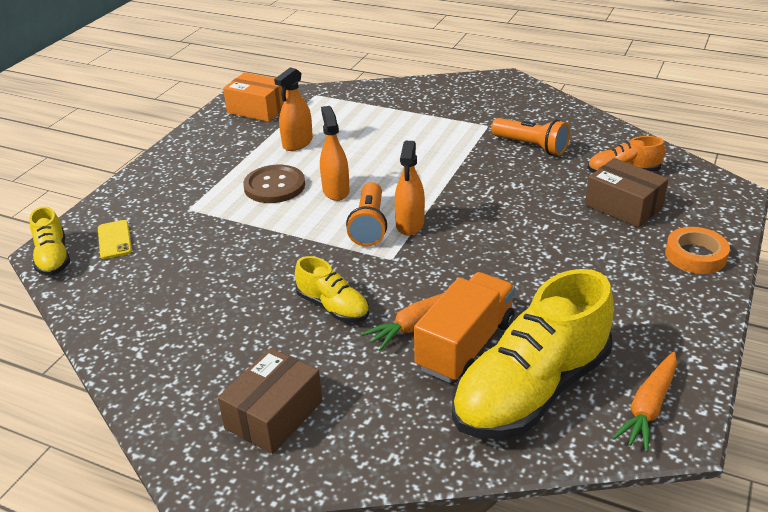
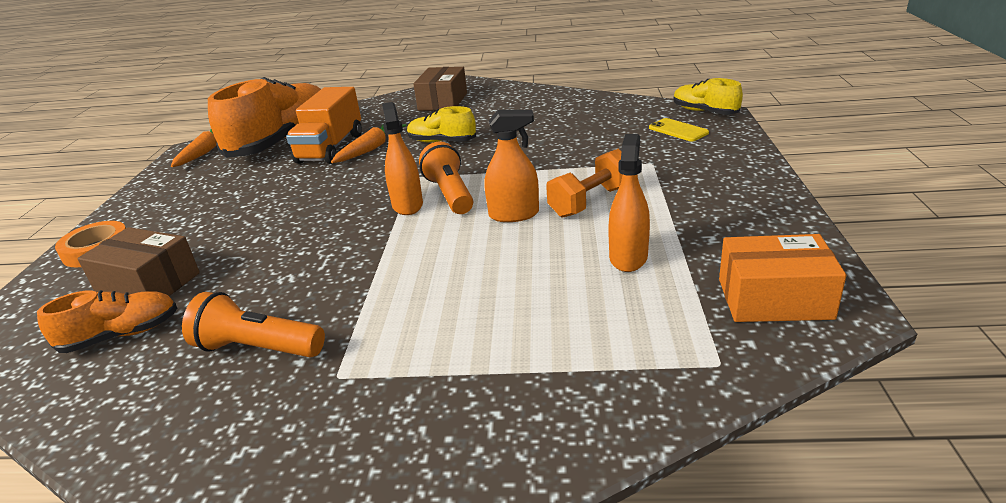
camera: 160 degrees right, 5 degrees down
brown button [243,165,305,203] -> orange dumbbell [546,149,623,218]
orange spray bottle [320,106,350,201] -> orange spray bottle turned 60 degrees counterclockwise [484,110,539,222]
yellow shoe [452,269,614,439] -> orange shoe [208,77,321,158]

